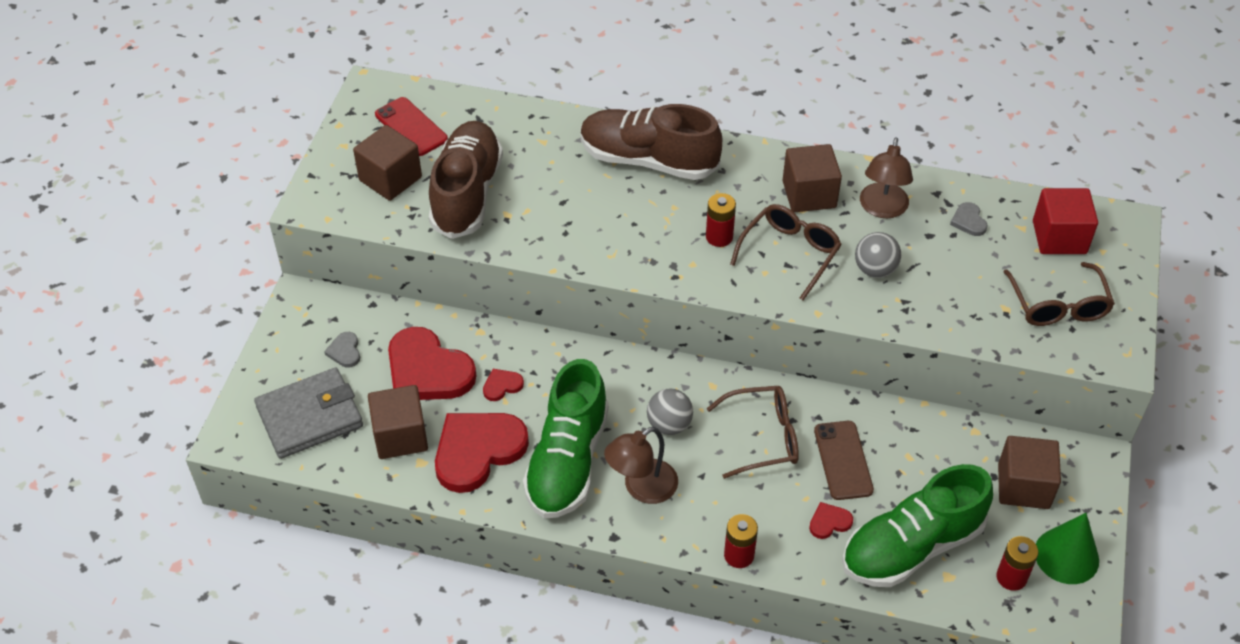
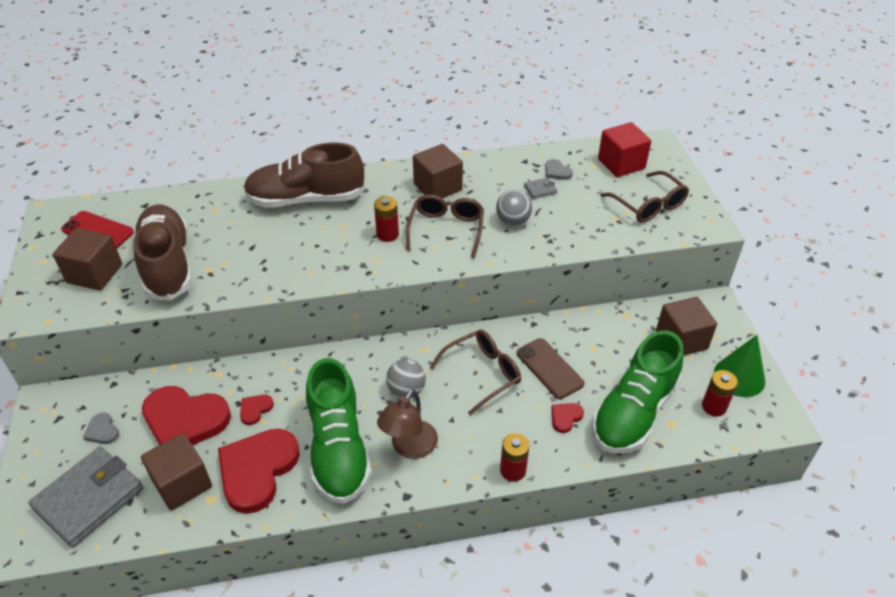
camera: 25 degrees left, 5 degrees down
brown lamp [860,137,913,218] -> none
none -> grey wallet [524,178,557,199]

